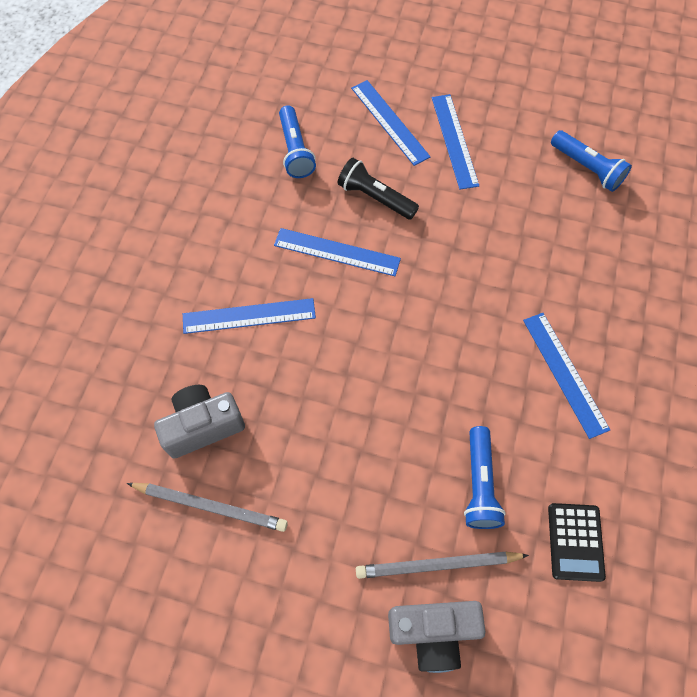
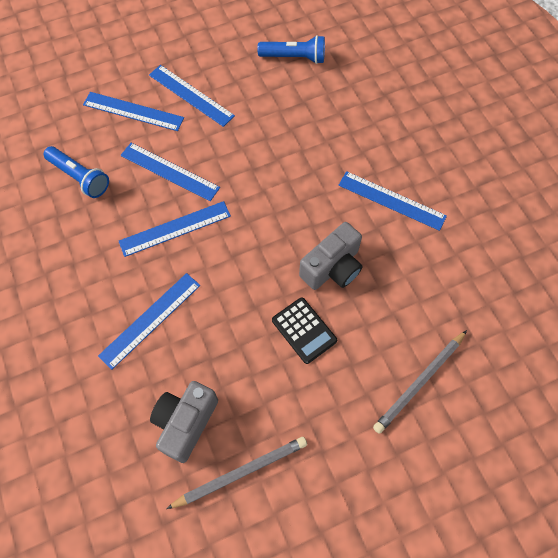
camera: 40 degrees left, 0 degrees up
black flashlight [338,158,419,220] -> blue ruler [121,143,220,201]
grey camera [388,601,485,673] -> grey camera moved to [299,222,363,290]
blue flashlight [464,426,506,529] -> none
black calculator [548,503,606,582] -> black calculator moved to [272,297,337,364]

